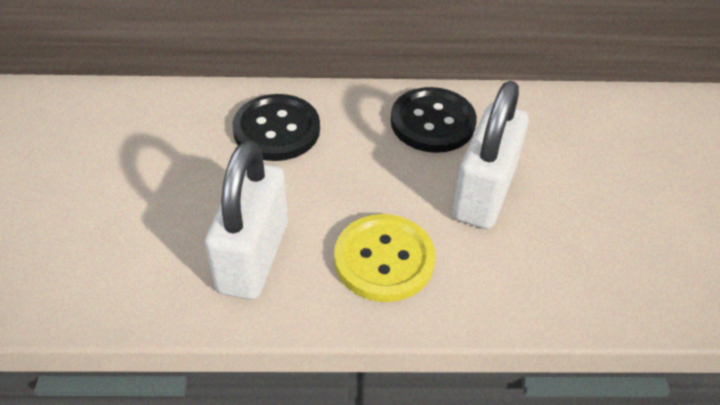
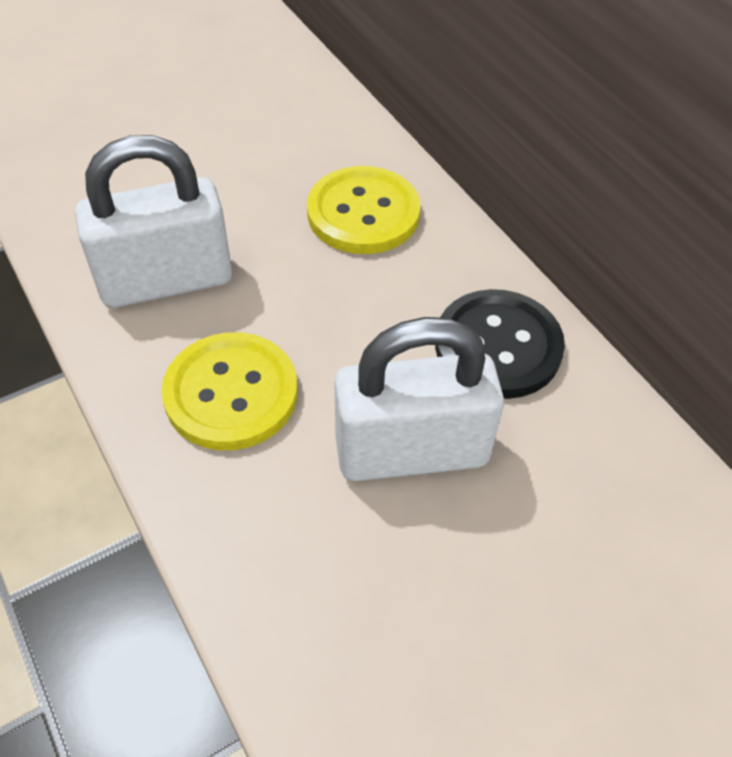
camera: 60 degrees right, 5 degrees up
black button [233,94,320,161] -> yellow button [307,166,421,254]

